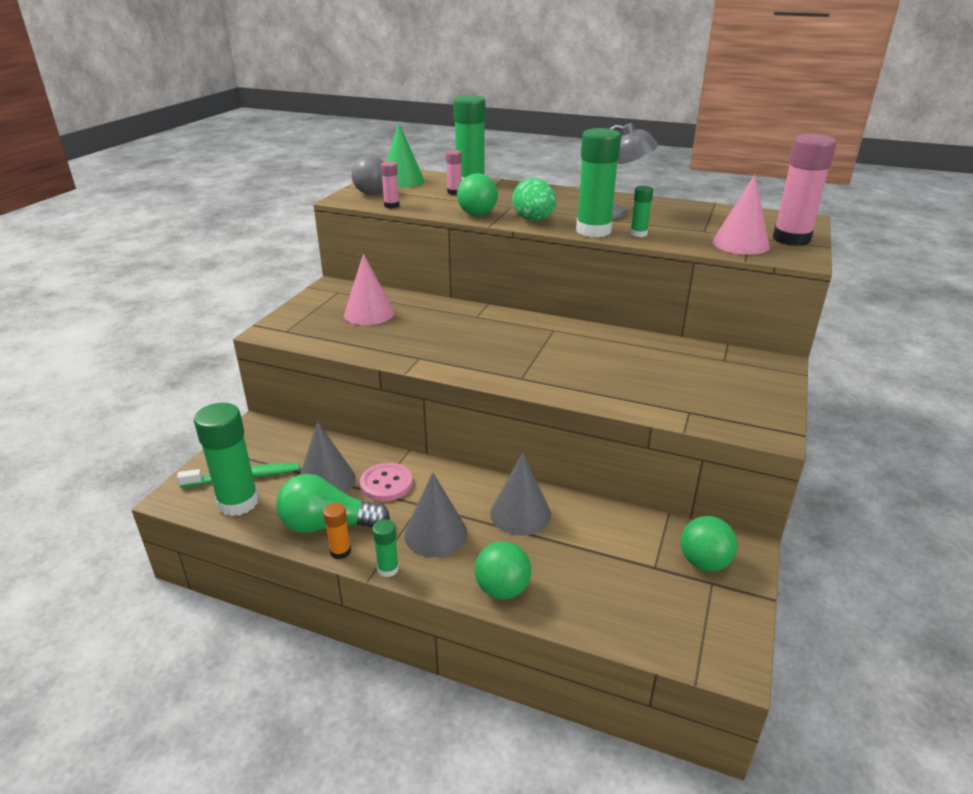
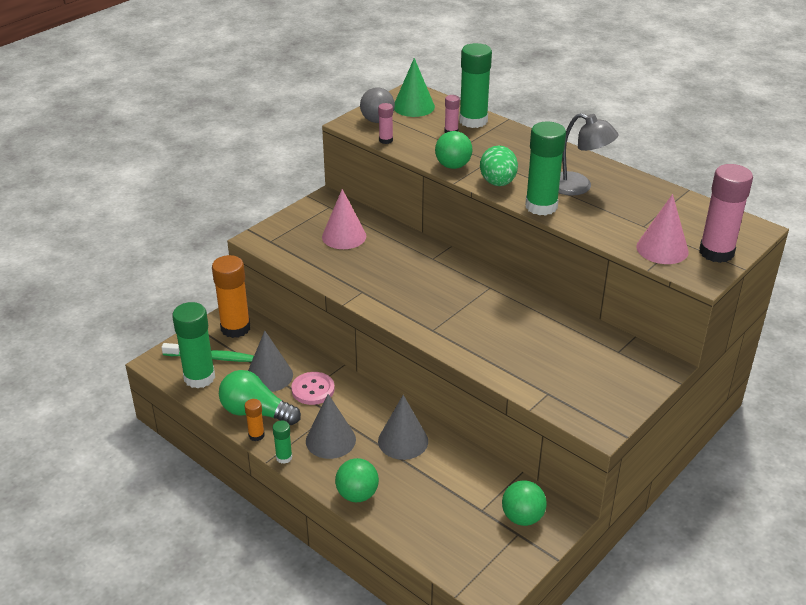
camera: 20 degrees right, 5 degrees up
green glue stick [630,186,653,237] -> none
none -> orange glue stick [212,255,250,338]

